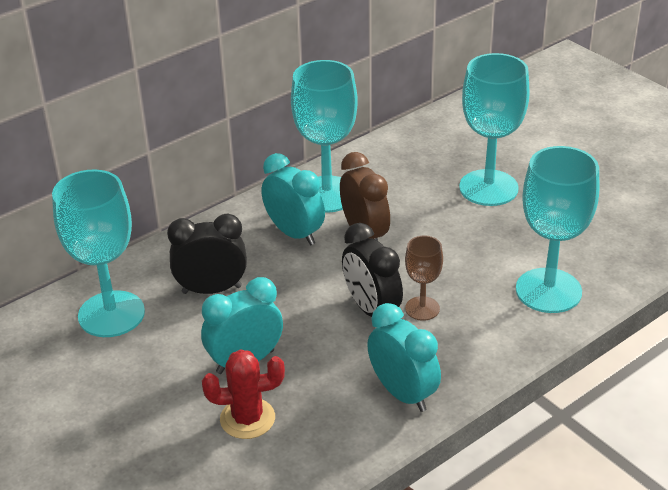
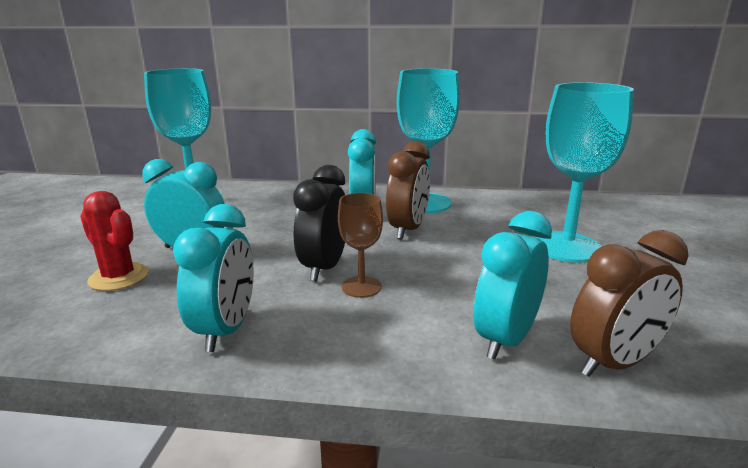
camera: 45 degrees right, 15 degrees down
black clock [167,214,247,294] -> none
turquoise goblet [516,146,599,313] -> turquoise clock [474,211,552,360]
none -> brown clock [570,230,688,377]

